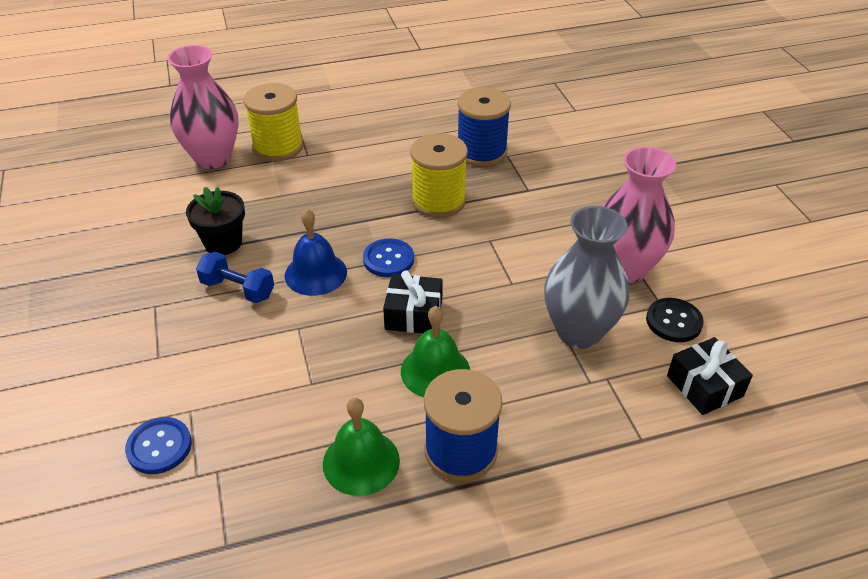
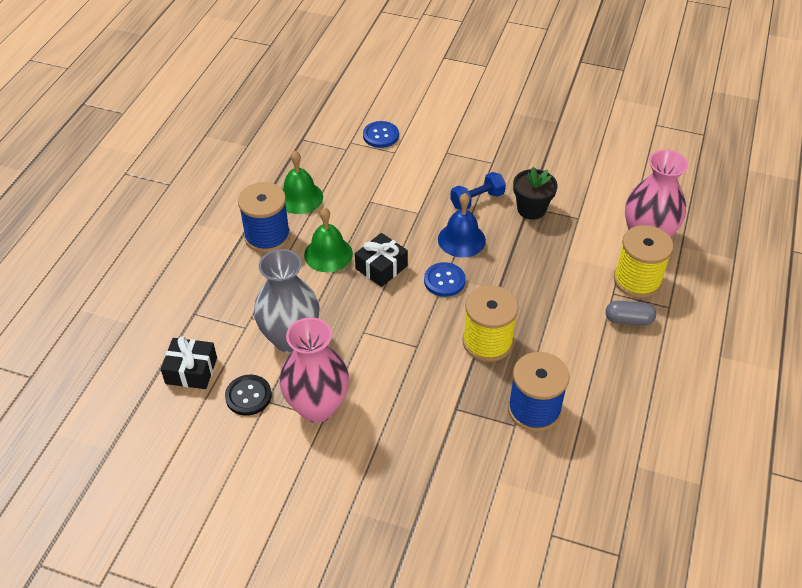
camera: 125 degrees right, 5 degrees up
none -> grey capsule [606,301,656,326]

